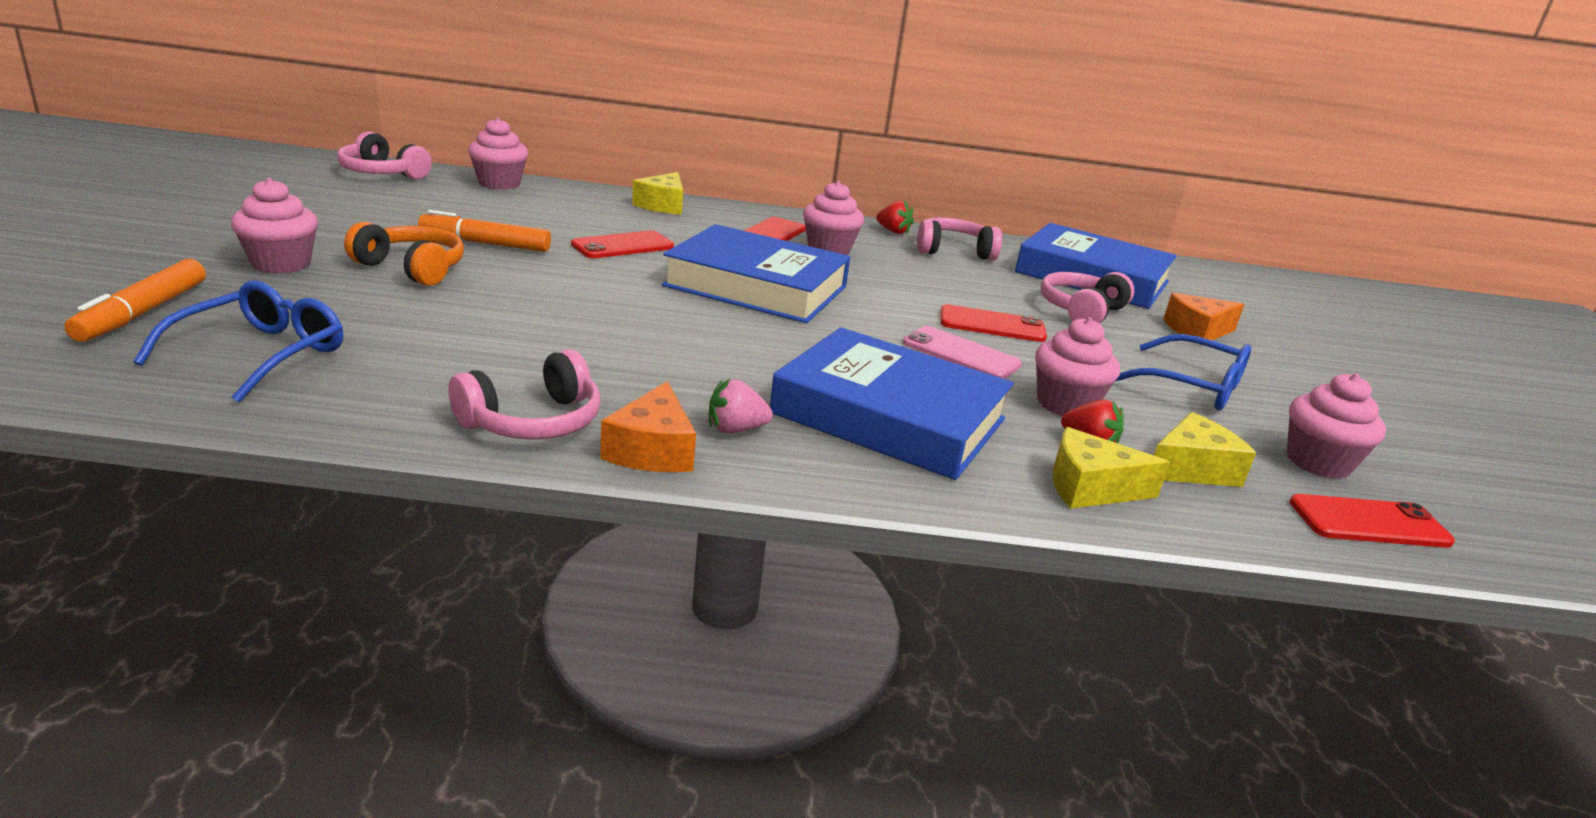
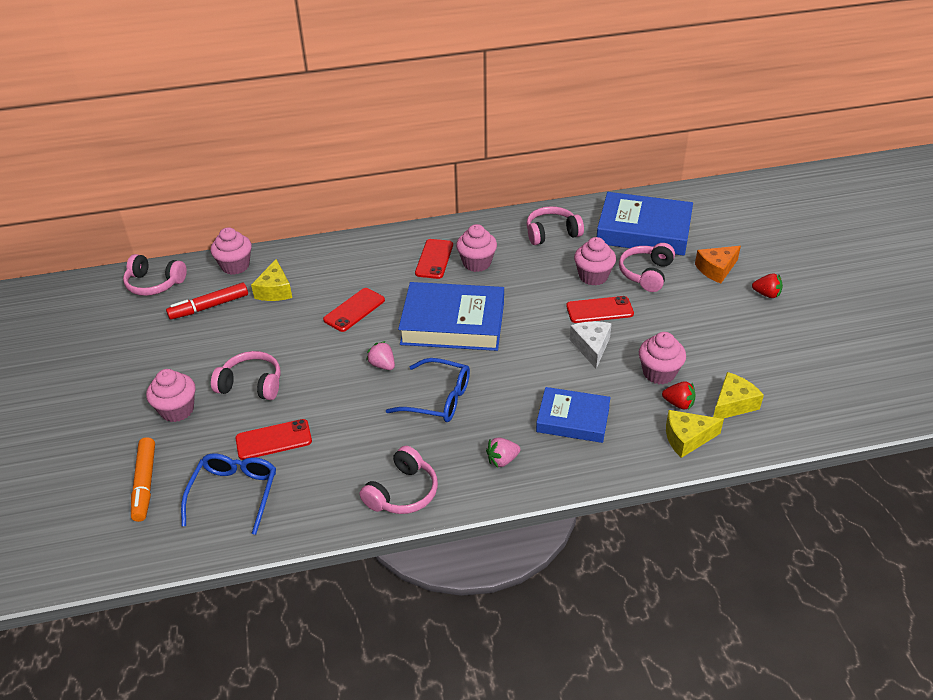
camera: 10 degrees left, 15 degrees up
orange headphones [344,222,464,286] -> pink headphones [211,351,281,400]
orange marker [418,210,551,252] -> none
orange cheese [600,381,696,472] -> none
yellow cheese [632,172,683,215] -> yellow cheese moved to [251,259,292,301]
blue book [770,327,1014,480] -> blue book [536,387,611,443], size x0.62
red strawberry [876,200,914,234] -> red strawberry moved to [752,273,783,298]
pink phone [903,326,1022,379] -> white cheese [570,321,612,369]
blue glasses [1116,334,1252,411] -> blue glasses moved to [386,358,470,422]
pink cupcake [1287,373,1386,479] -> pink cupcake moved to [574,237,616,285]
red phone [1290,494,1455,548] -> red phone moved to [236,419,312,460]
none -> red marker [166,283,248,320]
none -> pink strawberry [366,341,395,370]

